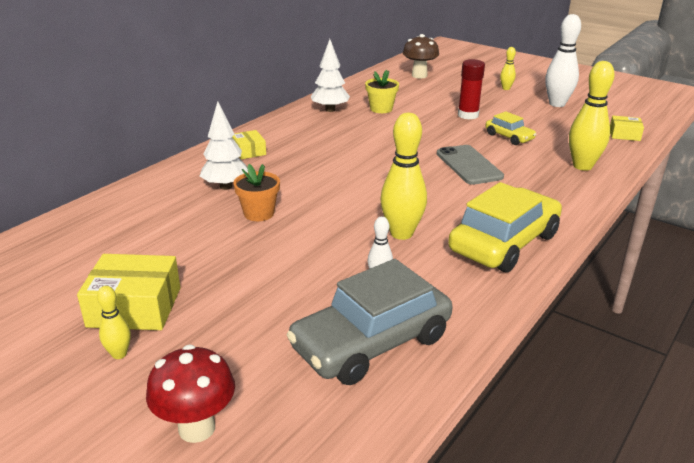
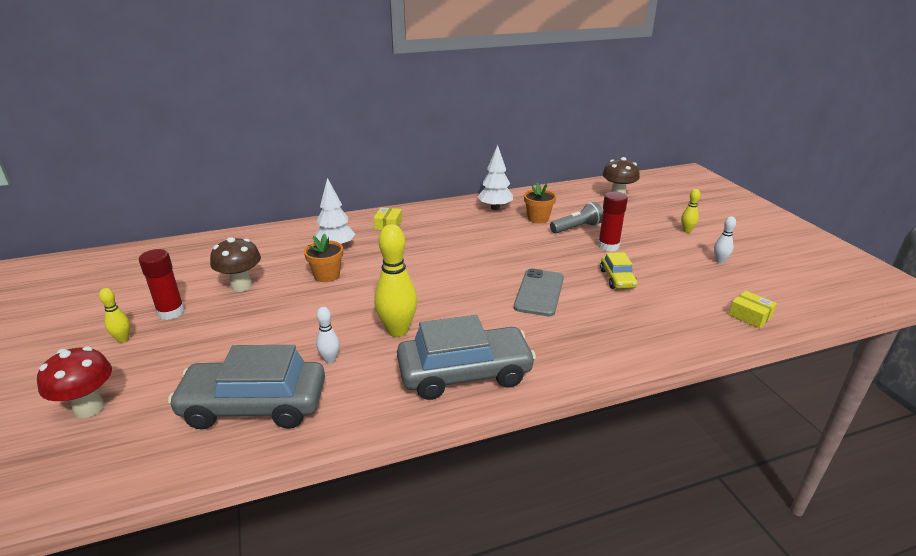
camera: 35 degrees right, 0 degrees up
yellow box [77,254,180,330] -> red glue stick [139,249,185,320]
yellow flower pot [365,70,399,113] -> orange flower pot [524,183,556,224]
yellow car [448,182,562,272] -> grey car [397,315,536,400]
white bowling pin [545,14,581,107] -> white bowling pin [714,216,736,264], size x0.50
yellow bowling pin [569,61,615,171] -> none
none -> brown mushroom [210,237,261,292]
none -> grey flashlight [550,202,603,233]

